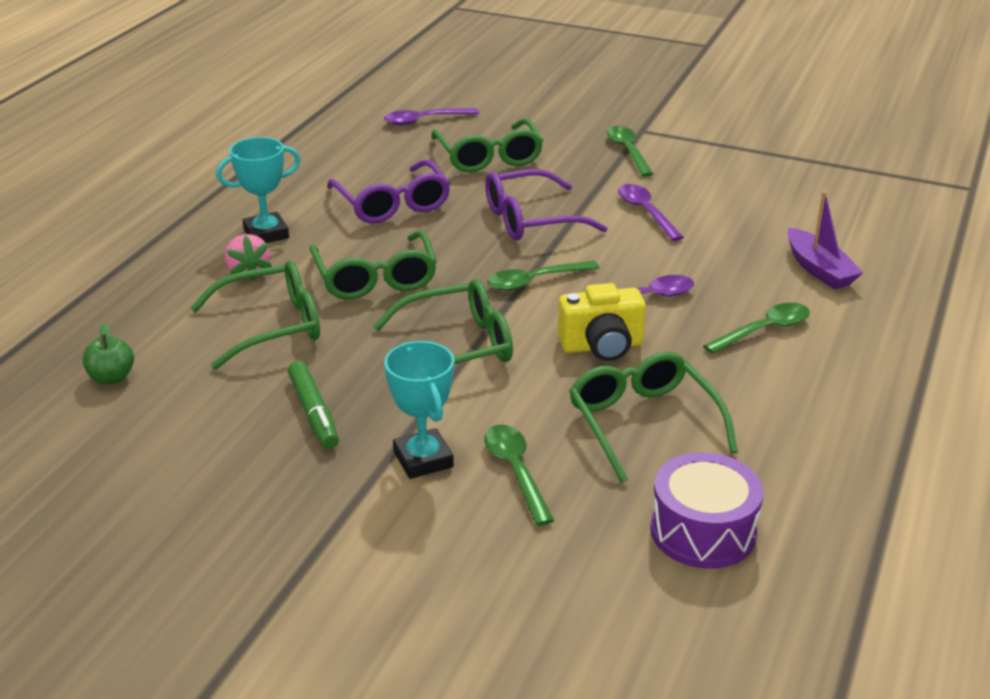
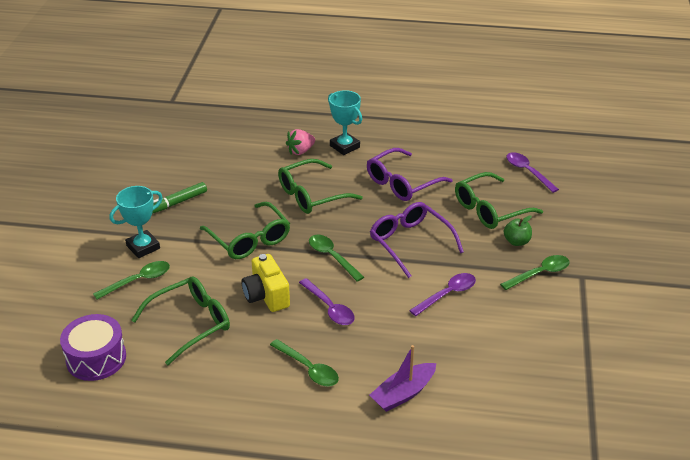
camera: 75 degrees right, 5 degrees up
green apple [82,323,134,385] -> green apple moved to [504,215,532,246]
green glasses [190,260,320,370] -> none

